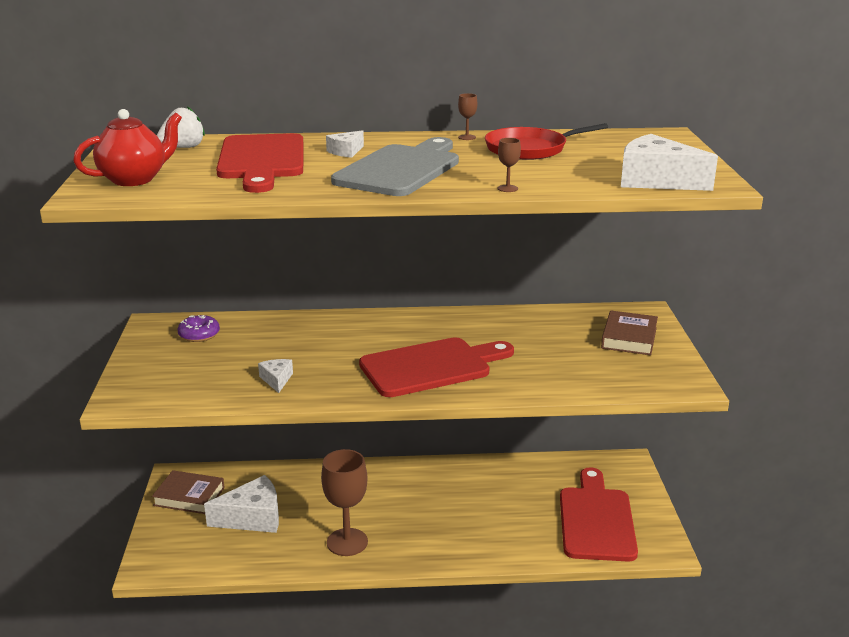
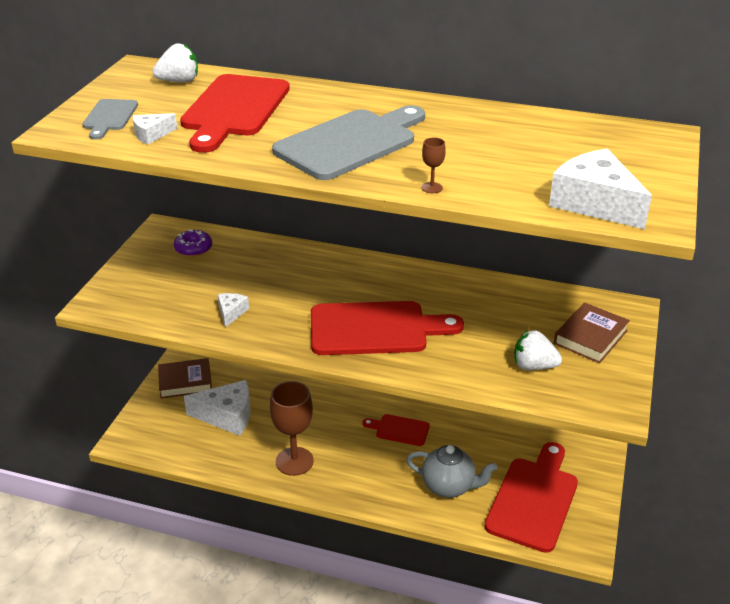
camera: 20 degrees right, 10 degrees up
red teapot [73,109,182,186] -> grey cutting board [82,99,138,140]
brown book [152,470,225,514] -> brown book turned 45 degrees counterclockwise [158,358,212,398]
white cheese [326,130,364,158] -> white cheese moved to [133,113,177,145]
brown goblet [458,93,477,140] -> none
red pan [485,123,608,160] -> none
none -> red cutting board [362,414,430,446]
none -> grey teapot [406,445,497,498]
none -> white strawberry [514,330,562,370]

